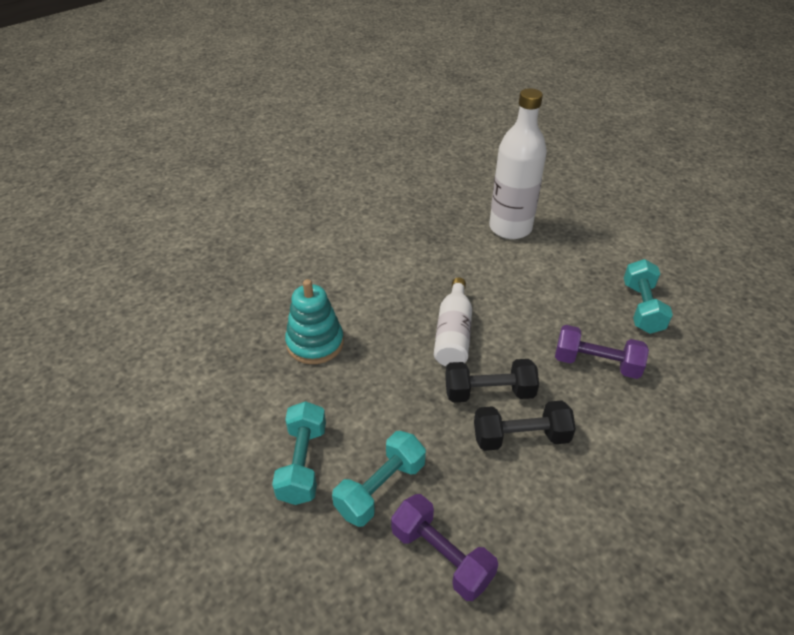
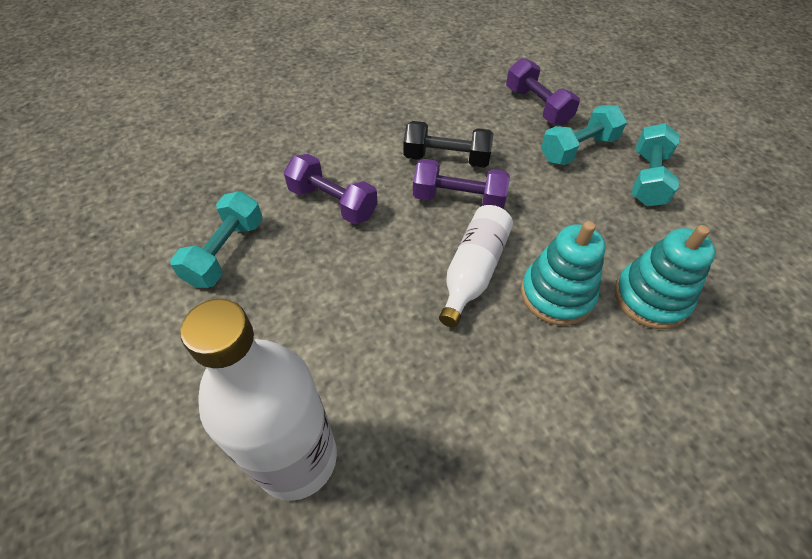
camera: 165 degrees left, 10 degrees up
black dumbbell [445,359,539,402] -> purple dumbbell [413,159,510,209]
none -> turquoise stacking toy [521,221,606,325]

